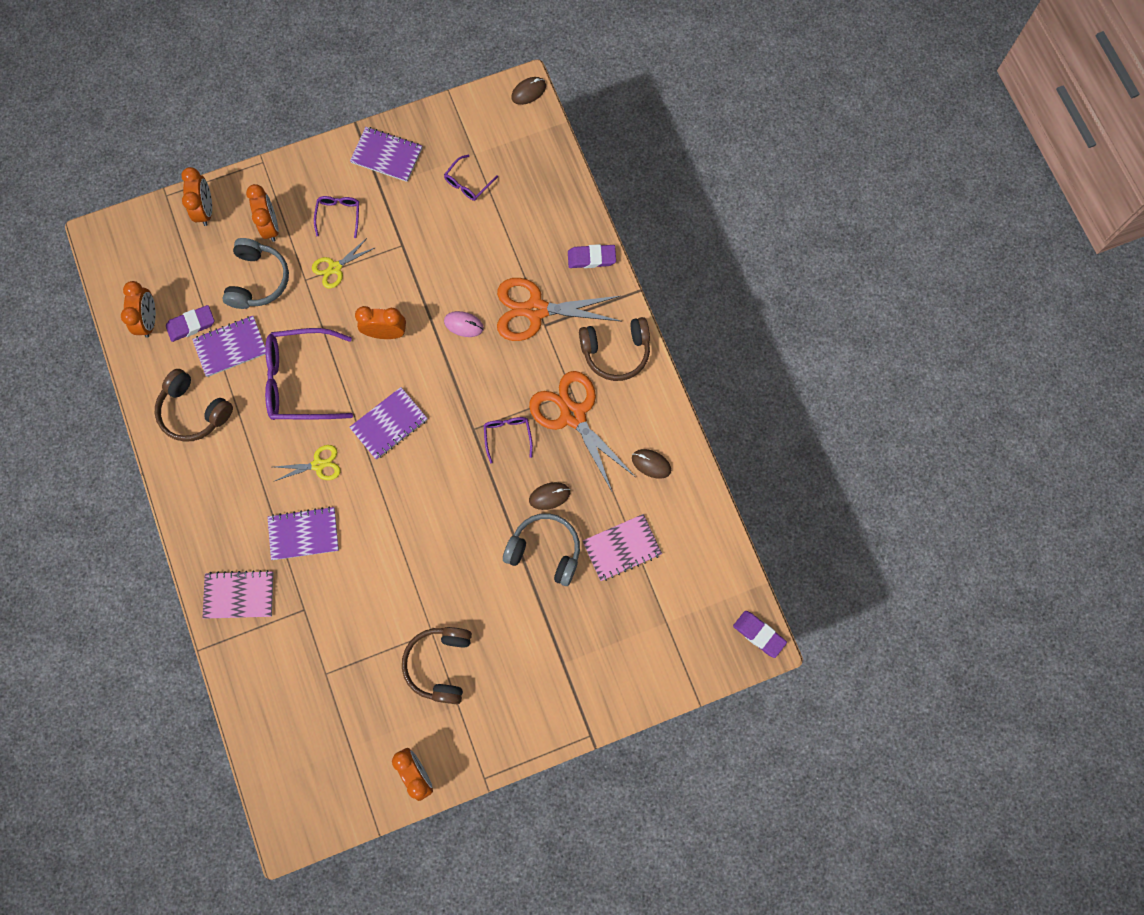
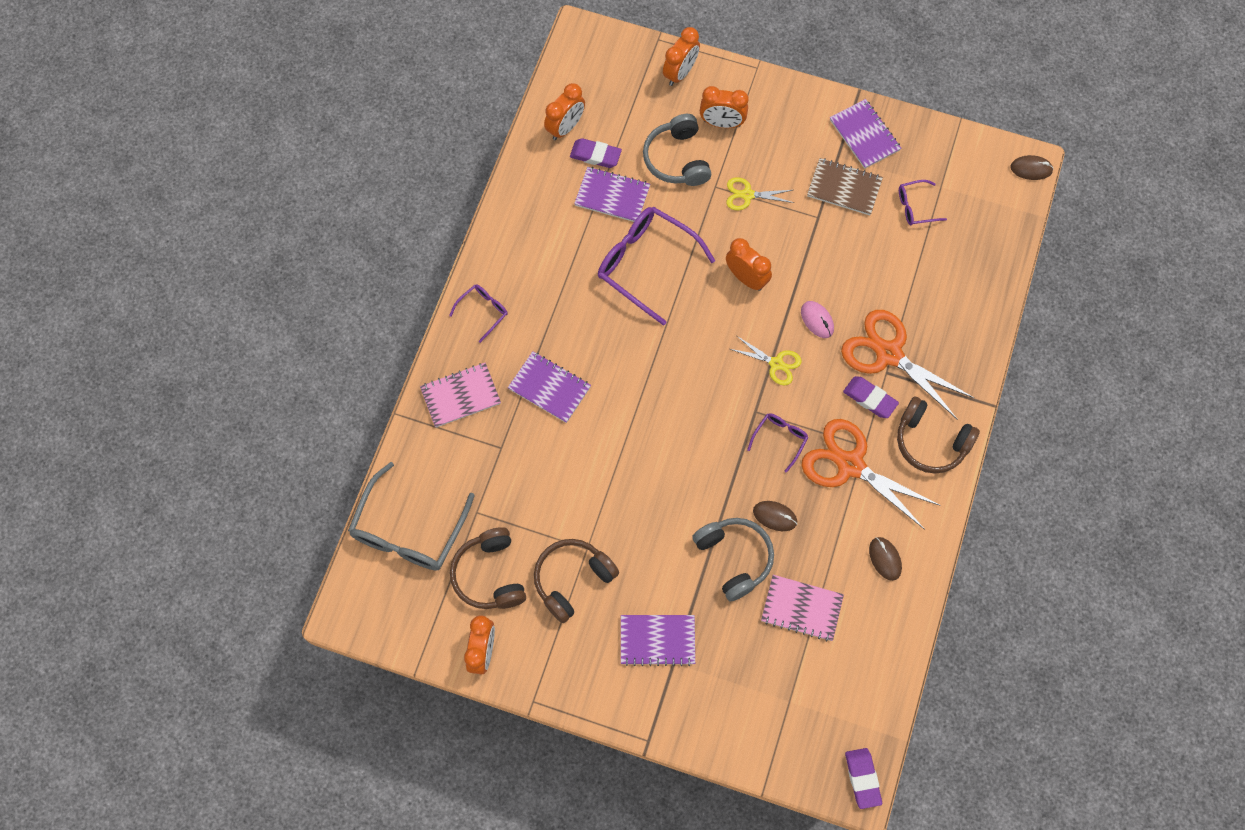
camera: 40 degrees right, 5 degrees down
brown headphones [155,369,233,442] -> brown headphones moved to [450,527,526,609]
pink notebook [202,570,273,619] -> pink notebook turned 60 degrees counterclockwise [420,363,501,427]
grey headphones [222,238,289,309] -> grey headphones turned 120 degrees clockwise [643,114,711,186]
orange clock [246,184,279,242] -> orange clock turned 75 degrees clockwise [700,86,749,128]
yellow scissors [273,445,341,482] -> yellow scissors moved to [730,336,802,386]
purple glasses [314,196,359,238] -> purple glasses moved to [449,285,508,343]
purple notebook [349,387,428,460] -> purple notebook moved to [621,615,695,666]
orange scissors [529,371,634,491] -> orange scissors turned 60 degrees counterclockwise [801,419,941,530]
purple eraser [568,244,616,268] -> purple eraser moved to [843,376,899,418]
none -> grey glasses [348,462,475,571]
none -> brown notebook [807,158,883,215]

